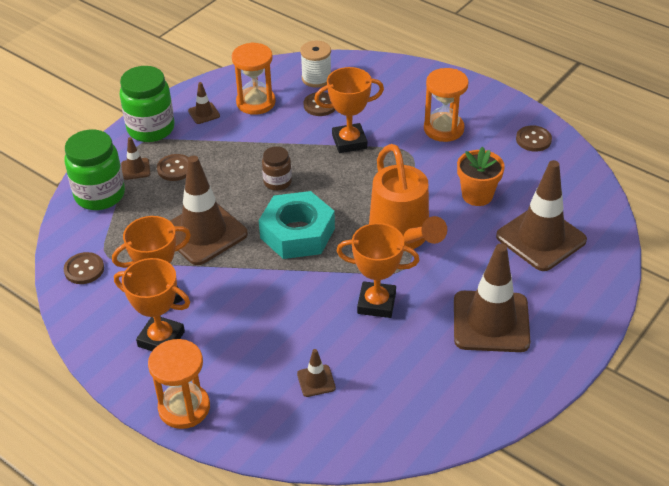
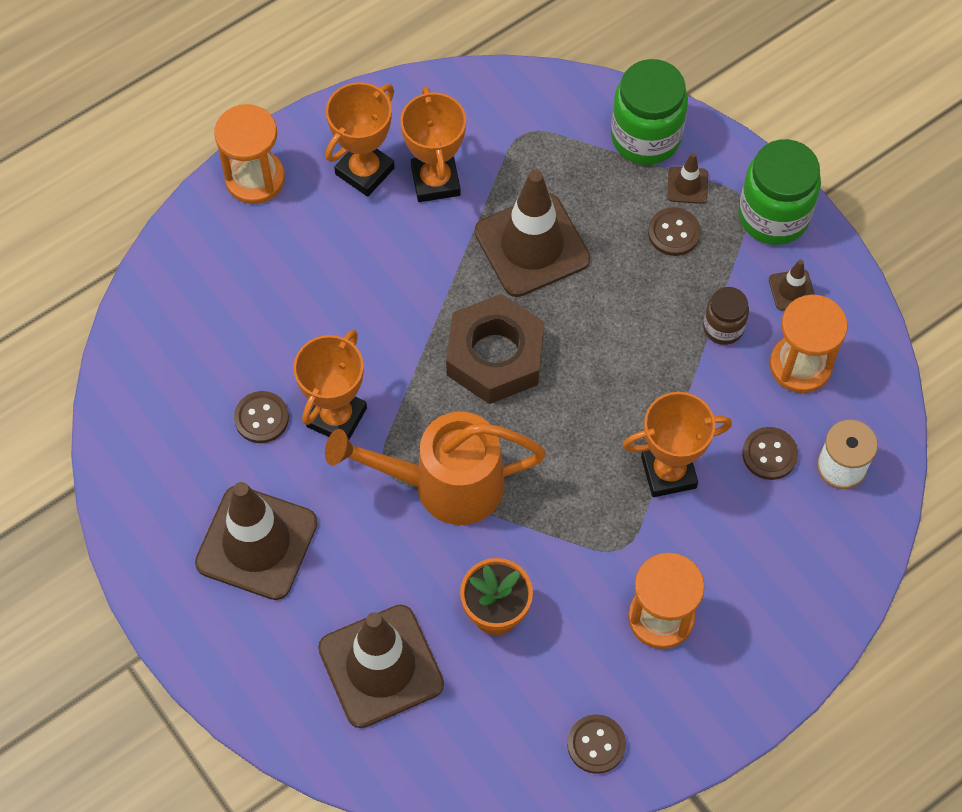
camera: 105 degrees right, 20 degrees up
brown button [64,252,104,284] -> brown button moved to [234,391,289,443]
turquoise nut [259,191,335,259] -> brown nut [446,294,545,404]
brown jar [262,146,292,191] -> brown jar moved to [703,287,749,345]
brown traffic cone [297,349,336,397] -> none
orange trophy [314,67,384,153] -> orange trophy turned 75 degrees clockwise [623,392,732,497]

